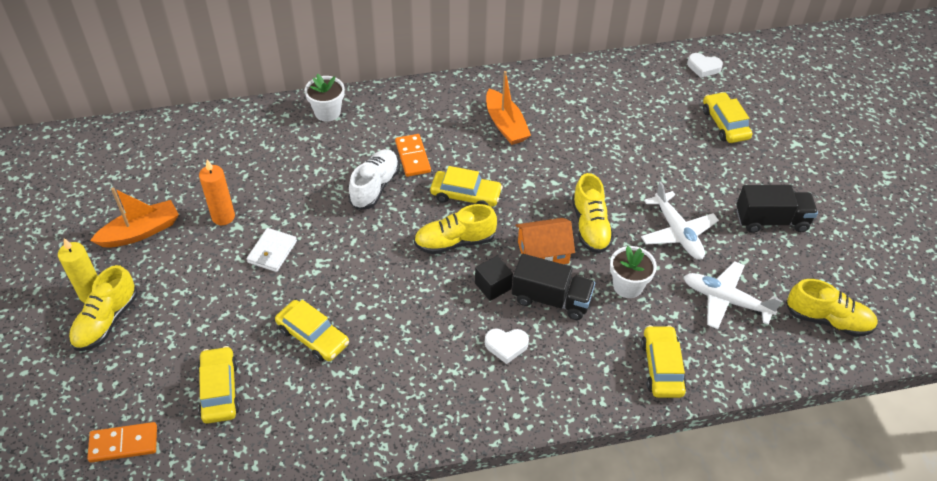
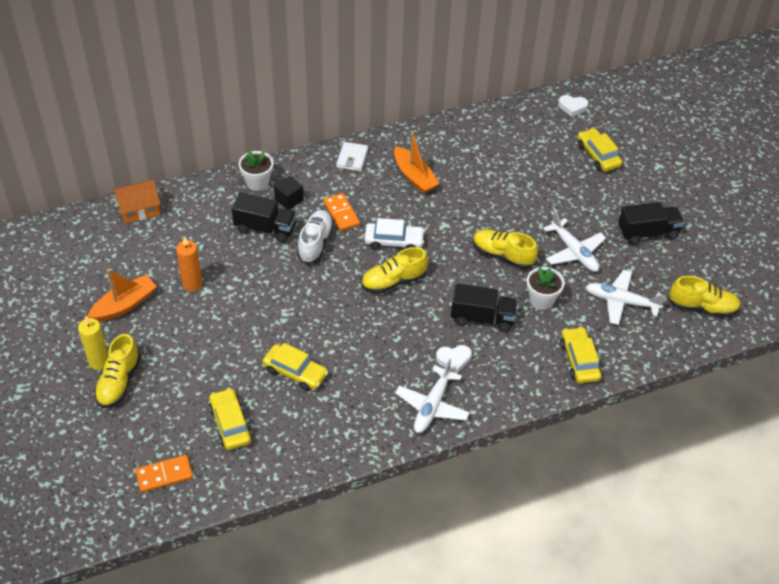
camera: 10 degrees left, 0 degrees up
white wallet [246,228,297,272] -> white wallet moved to [336,142,368,171]
yellow car [430,166,503,207] -> white car [364,218,425,250]
black cube [475,256,513,301] -> black cube moved to [274,176,304,210]
orange house [516,218,575,264] -> orange house moved to [113,180,161,223]
yellow shoe [572,173,614,253] -> yellow shoe turned 135 degrees clockwise [473,229,538,269]
none -> black truck [232,192,297,243]
none -> white plane [395,359,470,433]

